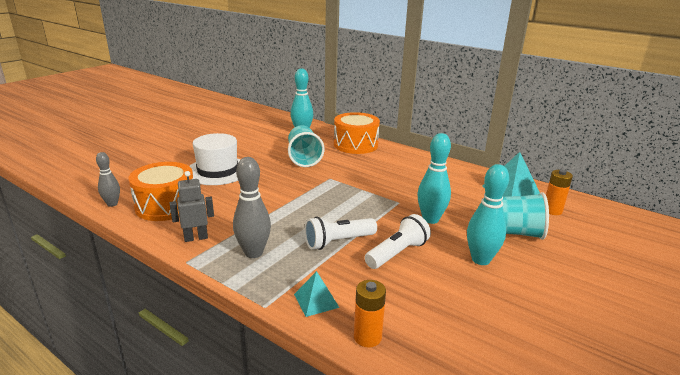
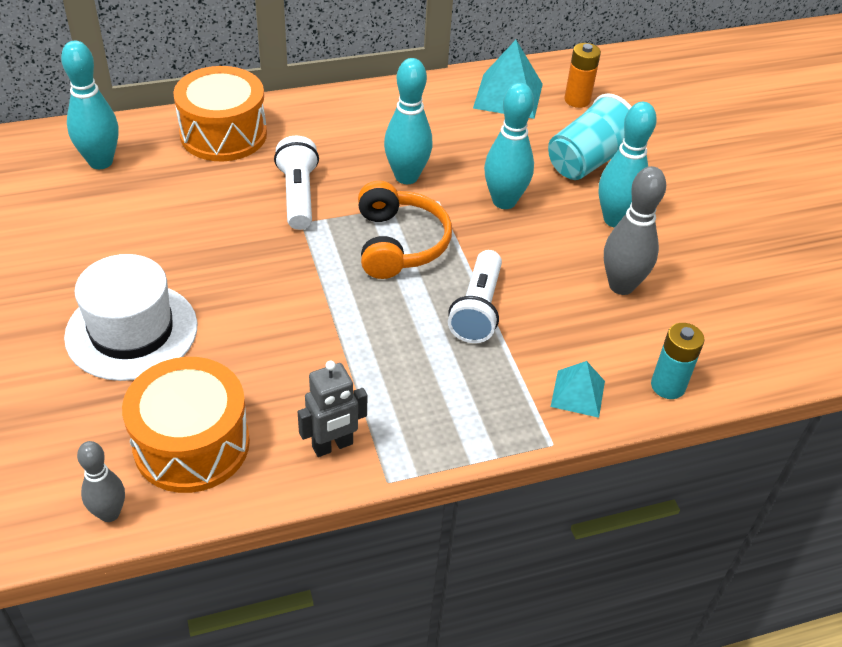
camera: 55 degrees left, 20 degrees up
grey robot [170,171,214,242] -> grey robot turned 135 degrees counterclockwise [298,361,367,457]
grey bowling pin [233,157,271,258] -> grey bowling pin moved to [604,166,666,295]
turquoise cup [288,125,324,167] -> none
orange battery [354,280,386,347] -> turquoise battery [651,323,704,399]
white flashlight [365,214,431,269] -> white flashlight moved to [274,136,319,230]
none -> orange headphones [358,181,452,279]
none -> turquoise bowling pin [384,58,433,184]

